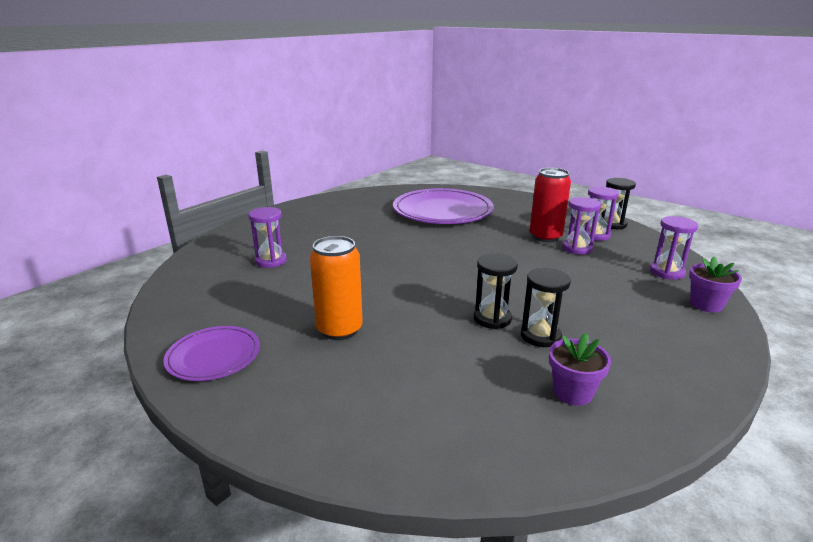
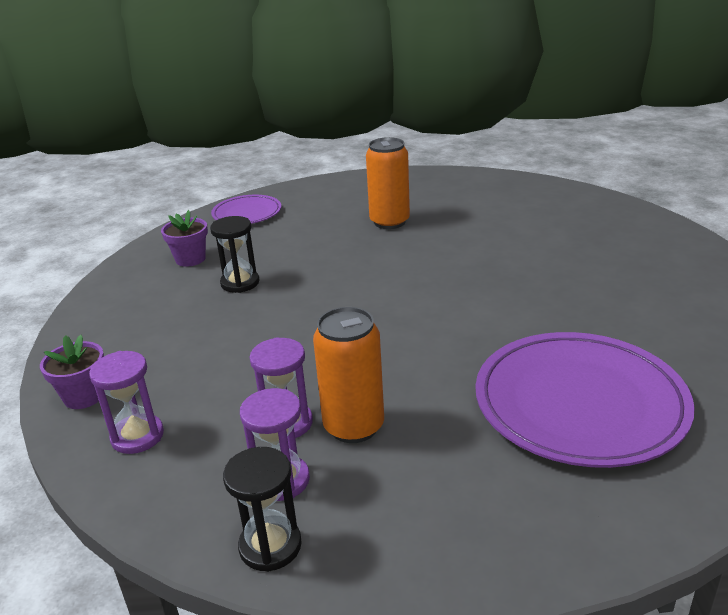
camera: 140 degrees right, 5 degrees up
purple plate [163,326,260,381] -> purple plate moved to [211,195,281,224]
purple hourglass [248,207,287,268] -> none
black hourglass [474,254,518,329] -> none
red can [529,168,571,242] -> orange can [313,307,384,443]

